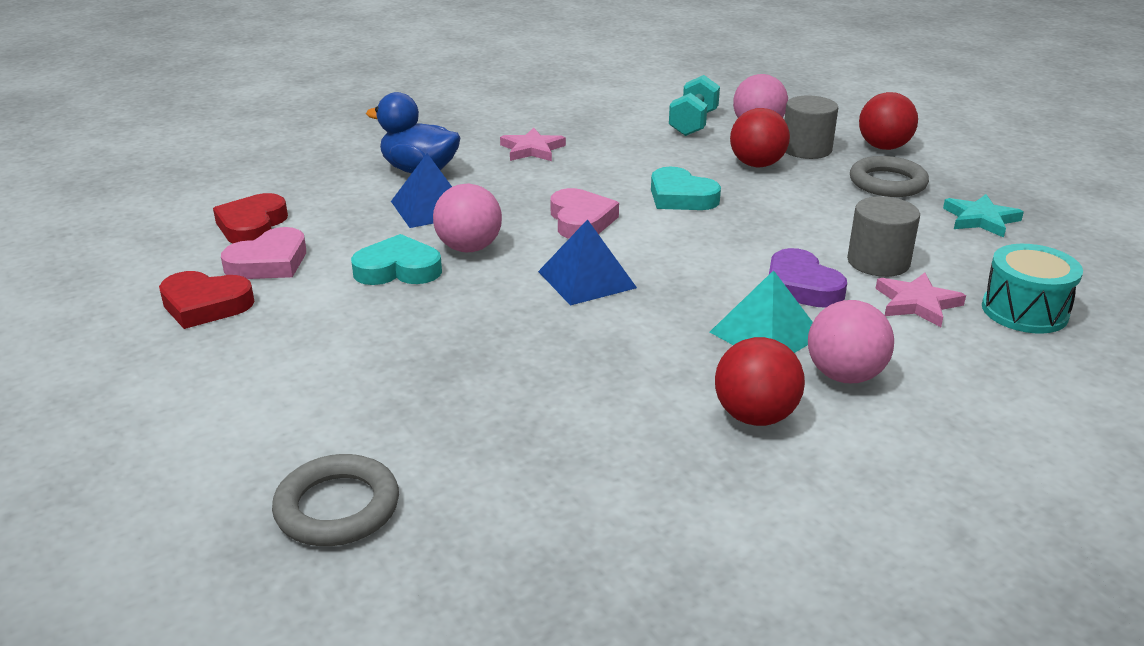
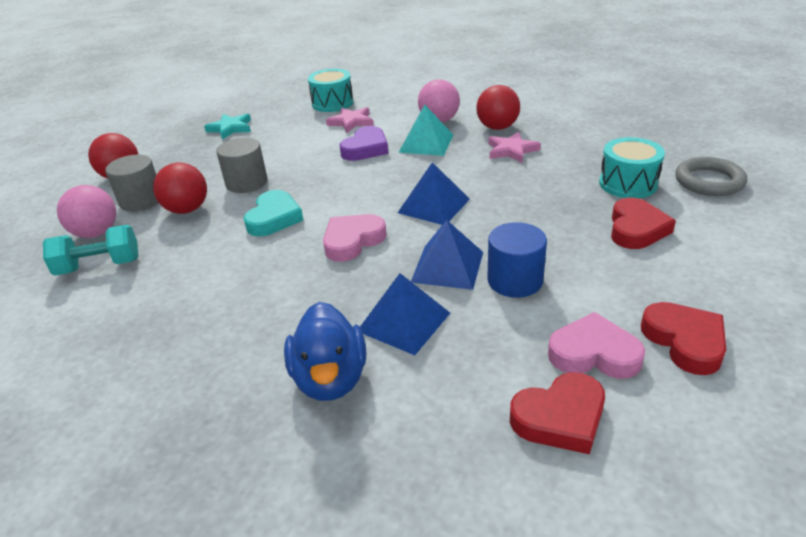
camera: 120 degrees left, 5 degrees up
turquoise heart [351,234,442,285] -> blue cylinder [487,222,547,298]
pink ball [433,183,502,252] -> blue pyramid [411,220,483,290]
pink star [500,128,566,161] -> pink star moved to [488,132,541,163]
grey cylinder [847,196,920,277] -> grey cylinder moved to [216,138,268,193]
grey ring [850,156,929,197] -> none
none -> turquoise drum [599,137,665,198]
none -> red heart [611,198,676,249]

